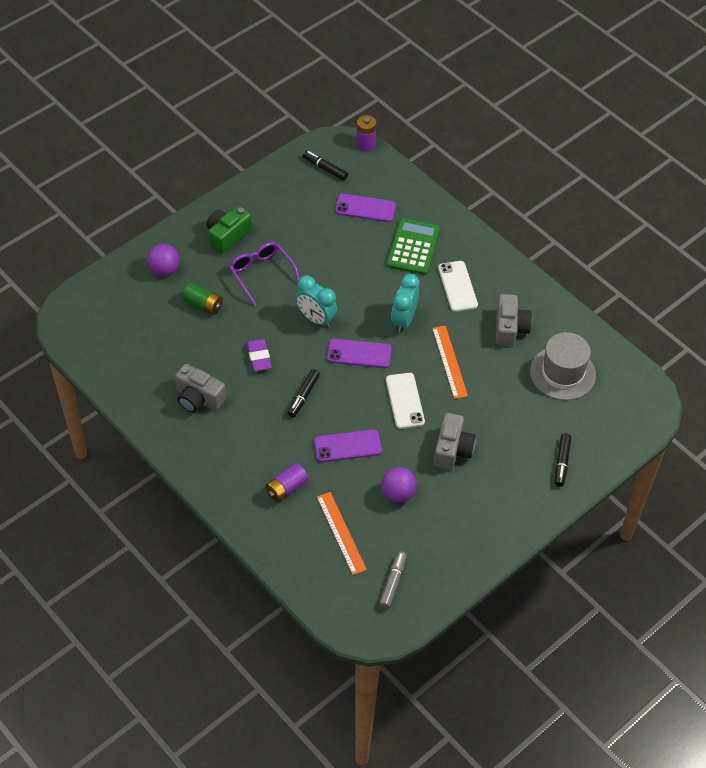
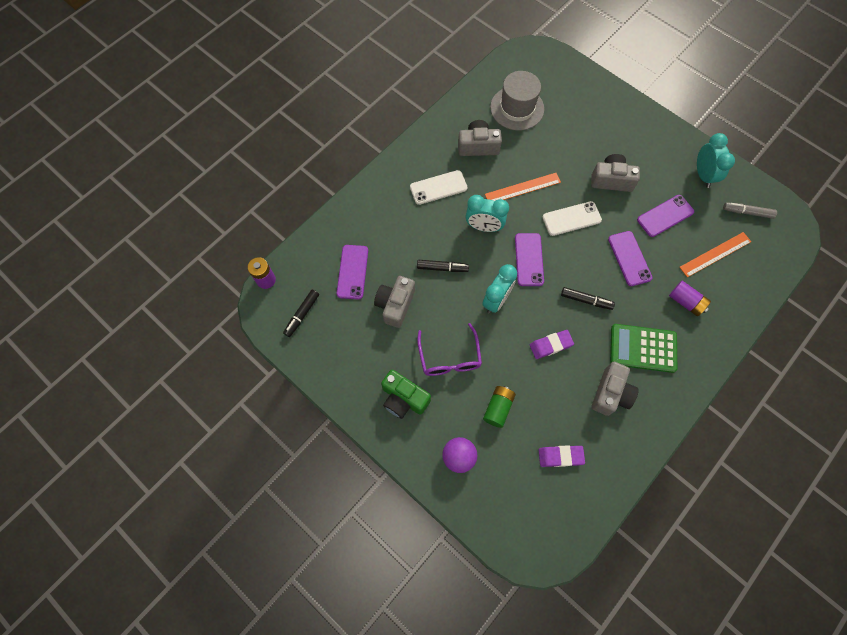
camera: 95 degrees left, 15 degrees up
purple glasses [229,242,300,306] -> purple glasses turned 60 degrees counterclockwise [417,323,482,376]
purple ball [381,467,417,502] -> purple phone [637,195,694,237]
green calculator [386,218,440,275] -> green calculator moved to [610,324,677,373]
black marker [555,433,571,487] -> black marker moved to [417,260,469,272]
none -> grey camera [374,276,415,328]
none -> purple eraser [539,445,585,467]
none -> turquoise clock [697,133,735,188]

